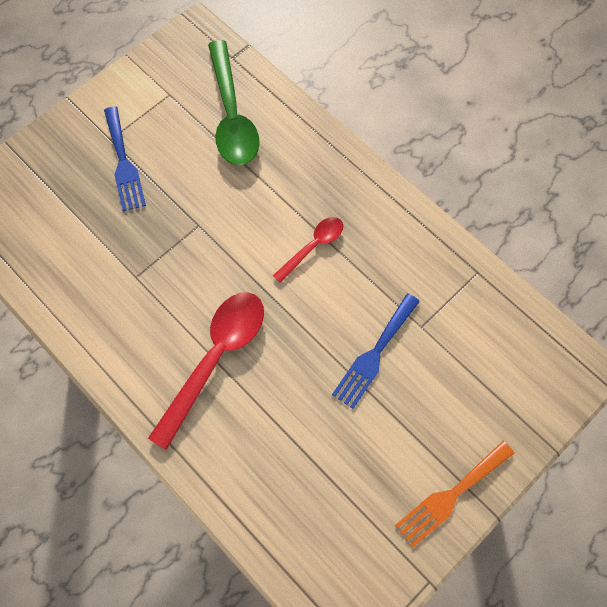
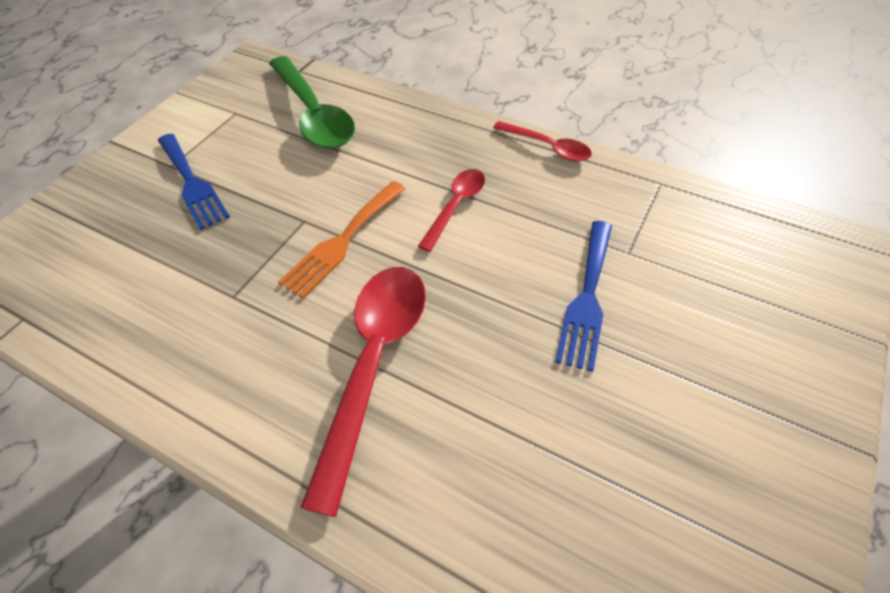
camera: 15 degrees left, 15 degrees down
orange fork [395,441,514,548] -> orange fork moved to [278,181,405,299]
none -> red spoon [493,121,592,161]

